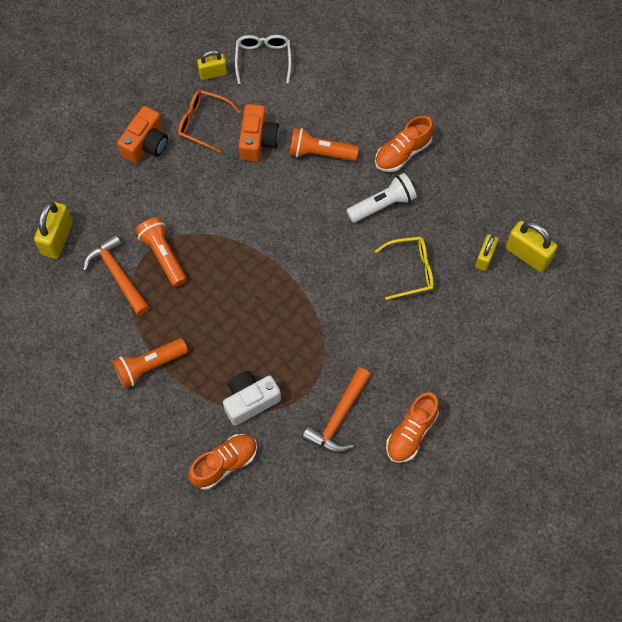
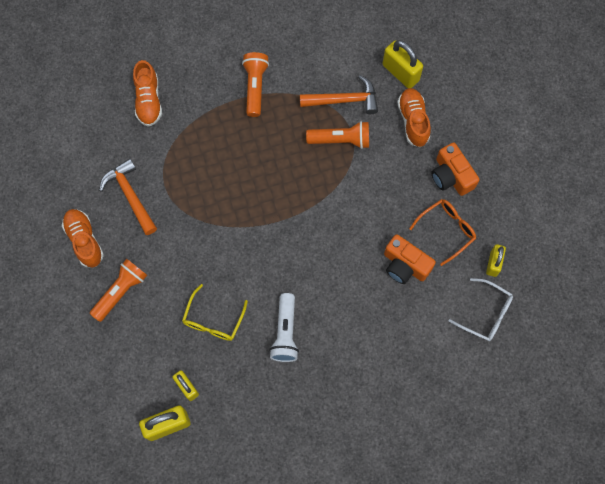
camera: 120 degrees right, 5 degrees up
white camera [223,371,281,426] -> none
orange flashlight [289,128,359,161] -> orange flashlight moved to [90,259,147,322]
orange shoe [375,116,434,172] -> orange shoe moved to [397,88,431,147]

